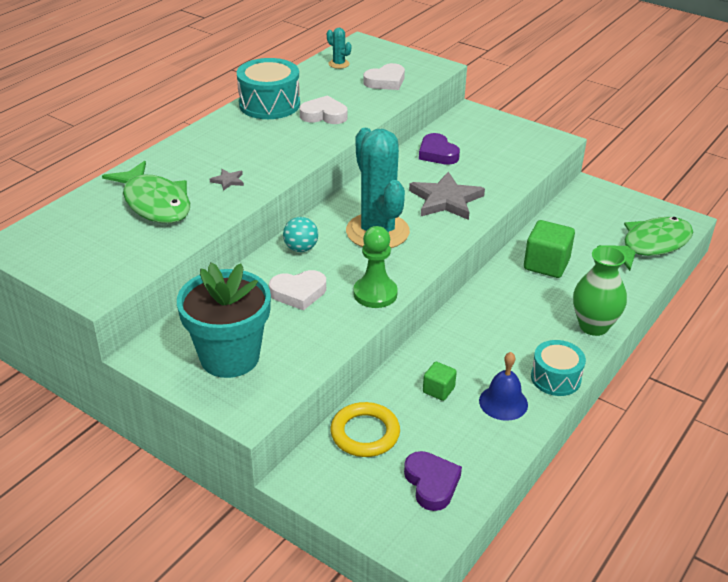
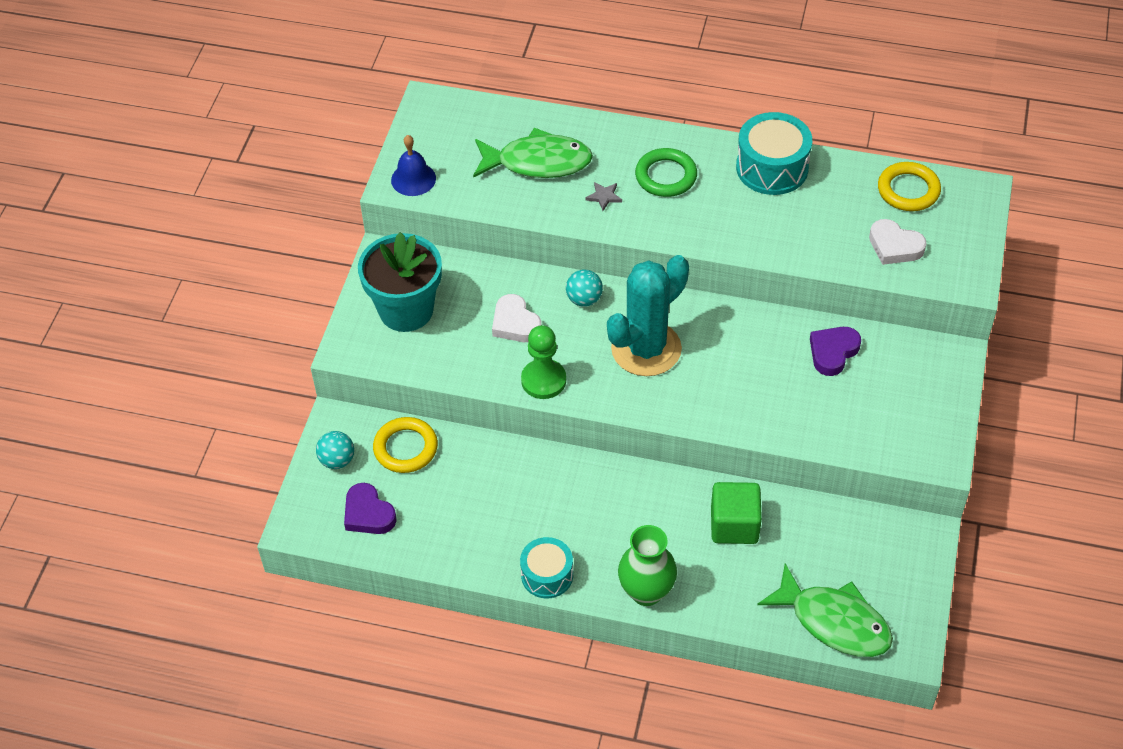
camera: 70 degrees right, 15 degrees up
green fish [102,161,190,223] -> green fish turned 120 degrees counterclockwise [473,127,593,178]
white heart [300,95,348,124] -> none
turquoise cactus [327,28,351,69] -> yellow ring [878,162,941,211]
purple heart [404,451,462,511] -> purple heart turned 90 degrees clockwise [344,483,397,534]
grey star [409,172,485,220] -> none
green cube [423,362,457,401] -> none
blue bell [479,352,528,421] -> blue bell moved to [391,135,436,196]
none -> turquoise ball [316,431,354,469]
none -> green ring [635,148,697,197]

